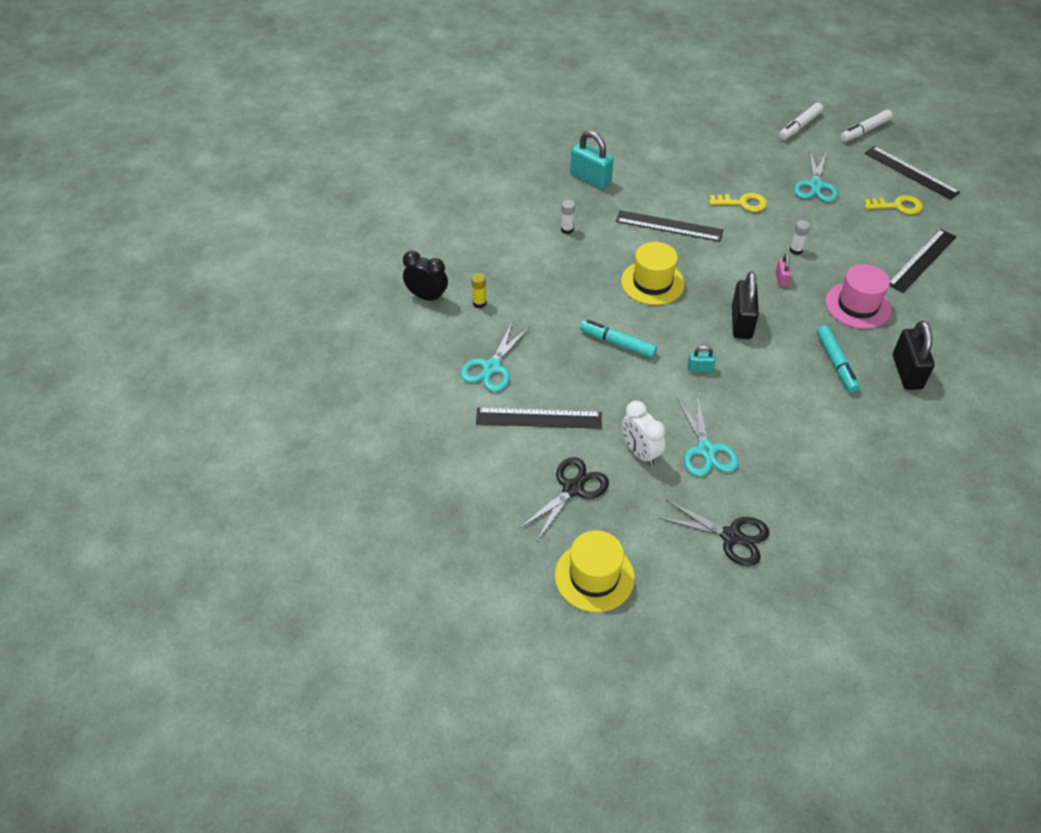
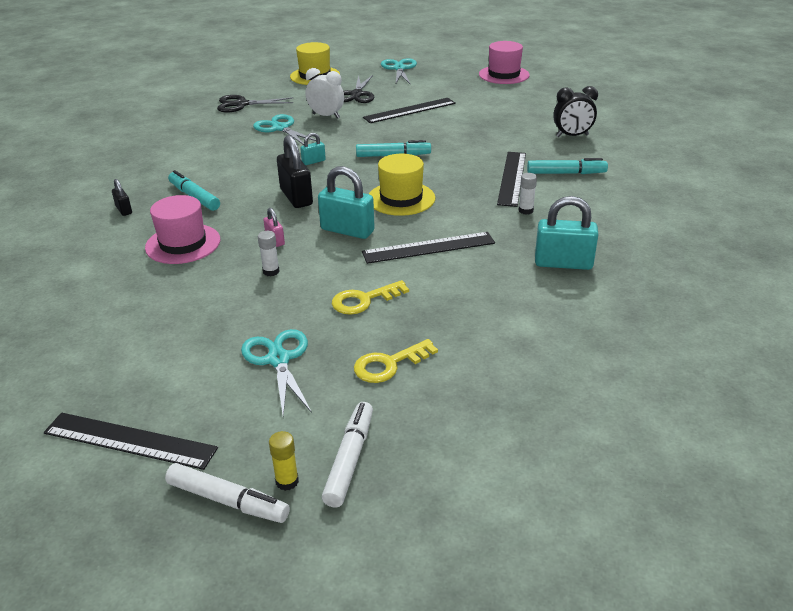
camera: 150 degrees right, 15 degrees down
turquoise scissors [460,323,530,392] -> turquoise scissors moved to [381,58,417,85]
yellow glue stick [471,273,486,308] -> yellow glue stick moved to [269,431,299,491]
white marker [840,110,893,142] -> white marker turned 90 degrees clockwise [165,463,290,523]
yellow key [864,195,923,214] -> yellow key moved to [354,339,438,383]
black ruler [890,229,957,293] -> black ruler moved to [497,152,526,207]
black padlock [893,321,935,390] -> black padlock [112,179,132,216], size x0.51
none -> turquoise padlock [318,166,375,239]
none -> pink hat [479,41,530,84]
none -> turquoise marker [527,158,608,174]

